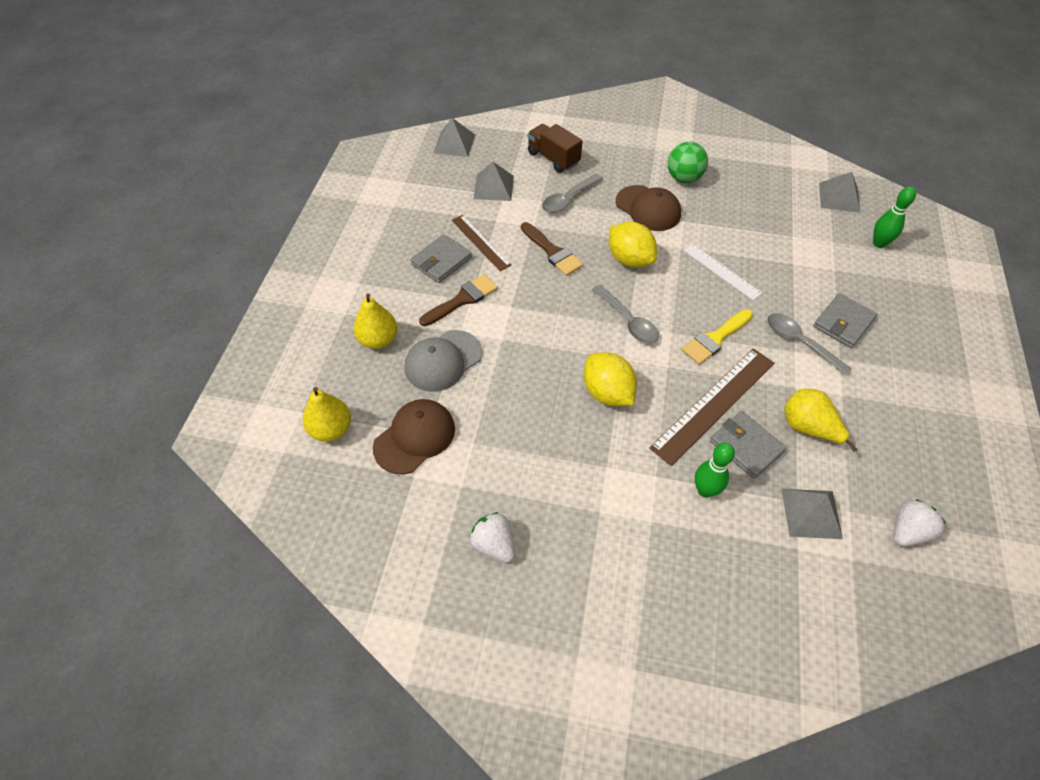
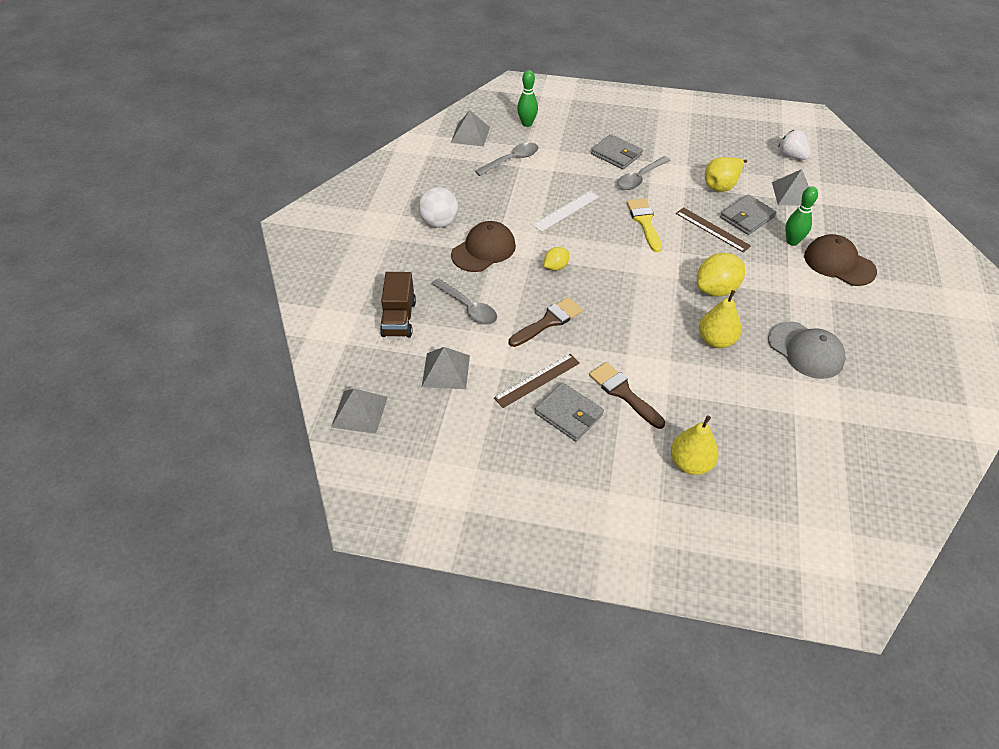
camera: 90 degrees left, 5 degrees down
yellow pear [303,387,351,441] -> yellow pear moved to [699,290,741,348]
brown cap [373,399,455,474] -> brown cap moved to [804,234,877,286]
grey cap [405,330,482,392] -> grey cap moved to [768,322,846,379]
white strawberry [469,512,515,563] -> none
brown truck [527,124,582,173] -> brown truck turned 45 degrees counterclockwise [380,272,416,337]
grey spoon [592,285,659,344] -> grey spoon moved to [475,142,539,176]
yellow lemon [609,222,657,268] -> yellow lemon [544,247,569,271], size x0.56
brown ruler [649,348,775,466] -> brown ruler [676,207,751,253], size x0.60
green ball [668,142,708,183] -> white ball [419,187,458,228]
yellow brush [681,309,753,365] -> yellow brush turned 150 degrees counterclockwise [627,198,662,252]

